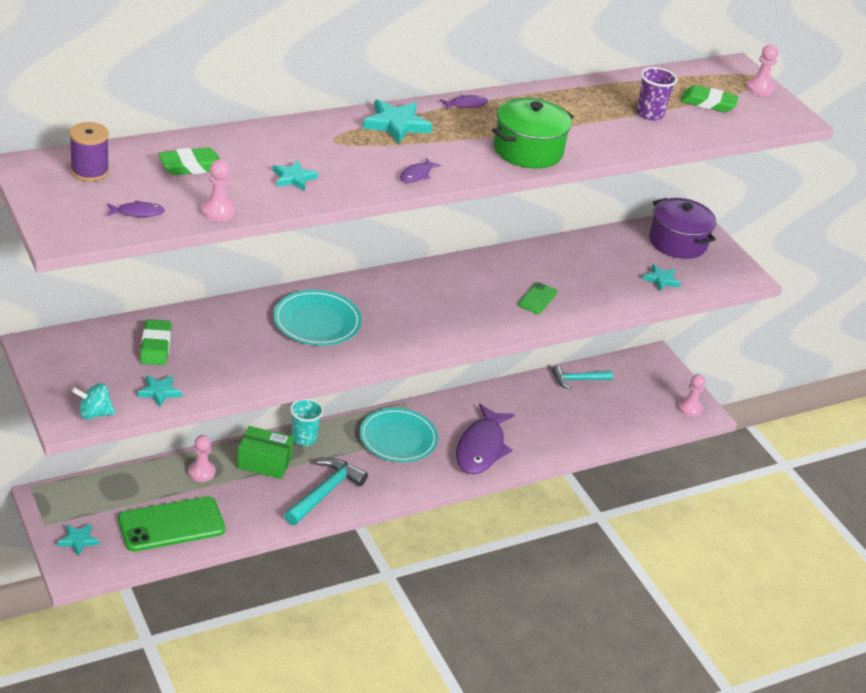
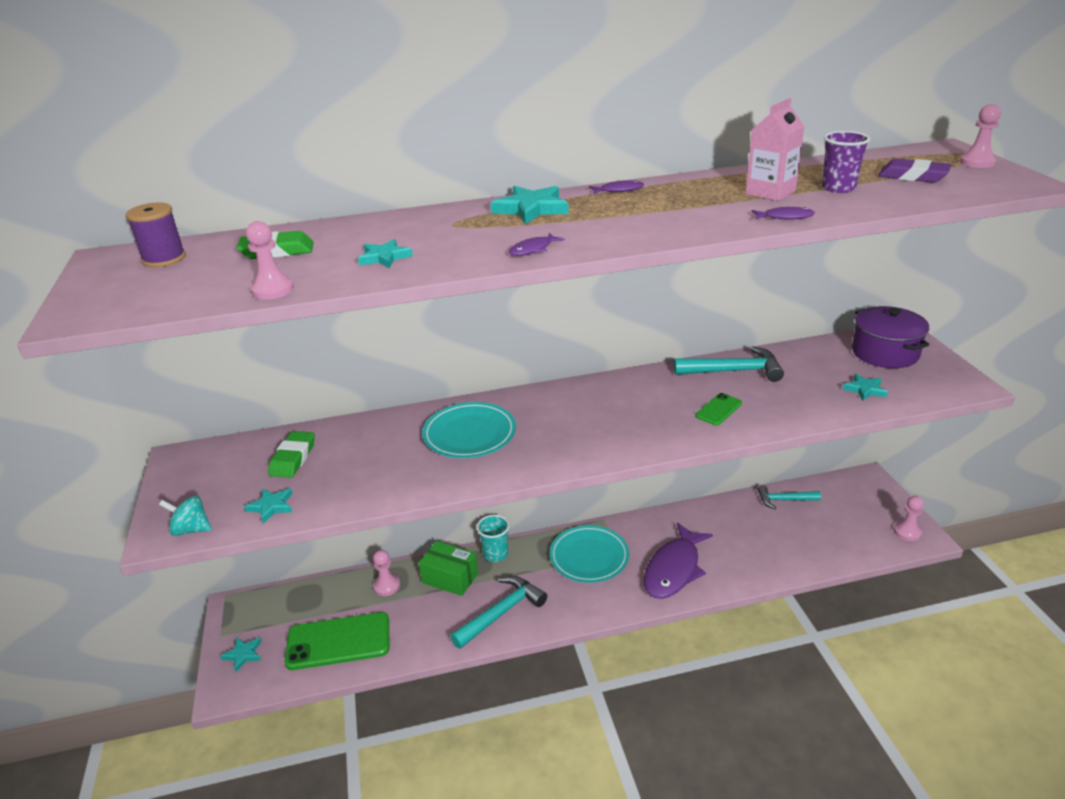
camera: 20 degrees right, 5 degrees down
purple fish [107,200,165,217] -> purple fish moved to [751,207,815,220]
green pot [492,98,574,169] -> none
green eraser [681,85,739,113] -> purple eraser [878,158,952,183]
none -> turquoise hammer [674,346,784,382]
none -> pink carton [745,98,805,201]

